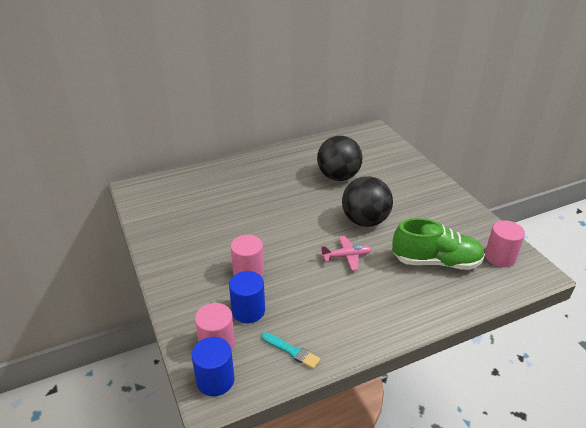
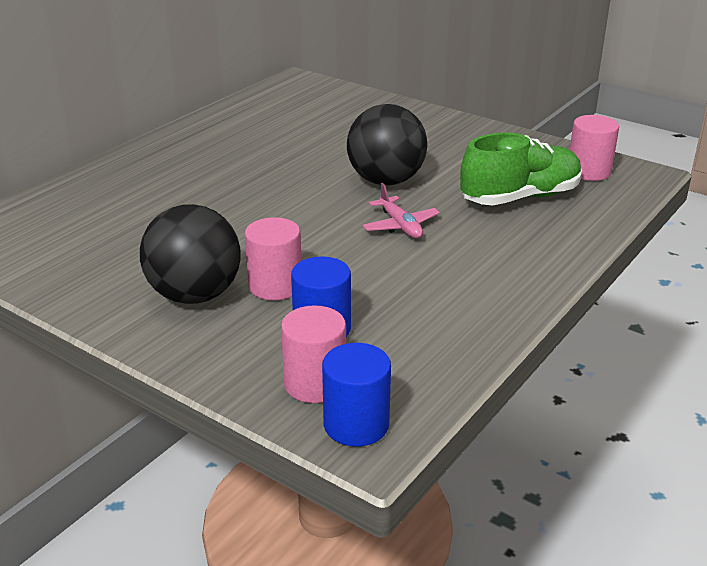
camera: 30 degrees left, 5 degrees down
turquoise brush [262,332,321,369] -> none
black ball [317,136,363,181] -> black ball moved to [140,204,241,304]
pink plane [321,236,371,271] -> pink plane turned 105 degrees clockwise [362,183,440,239]

